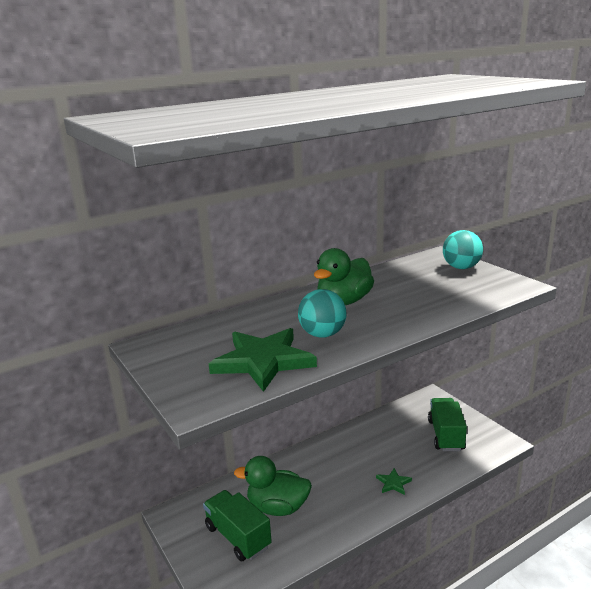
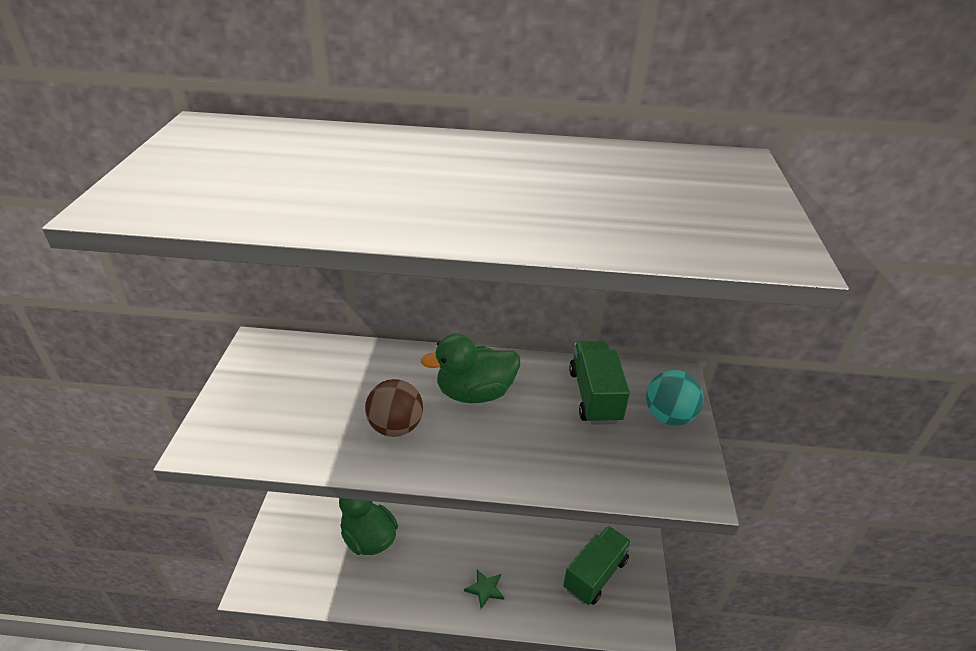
camera: 35 degrees right, 15 degrees up
green truck [203,490,272,561] -> green truck moved to [569,341,630,425]
green star [209,328,317,392] -> none
turquoise ball [298,289,347,338] -> brown ball [365,379,423,437]

